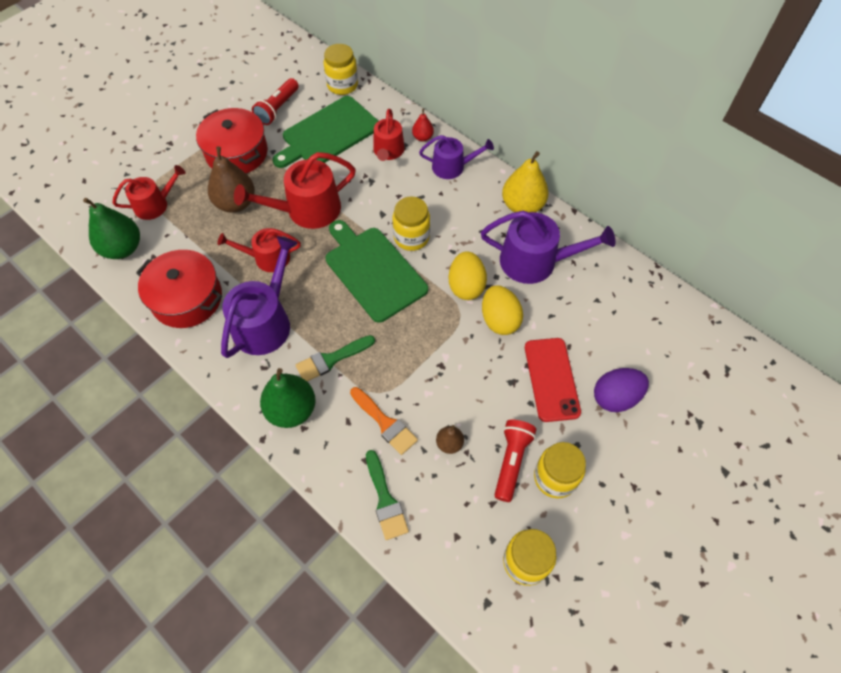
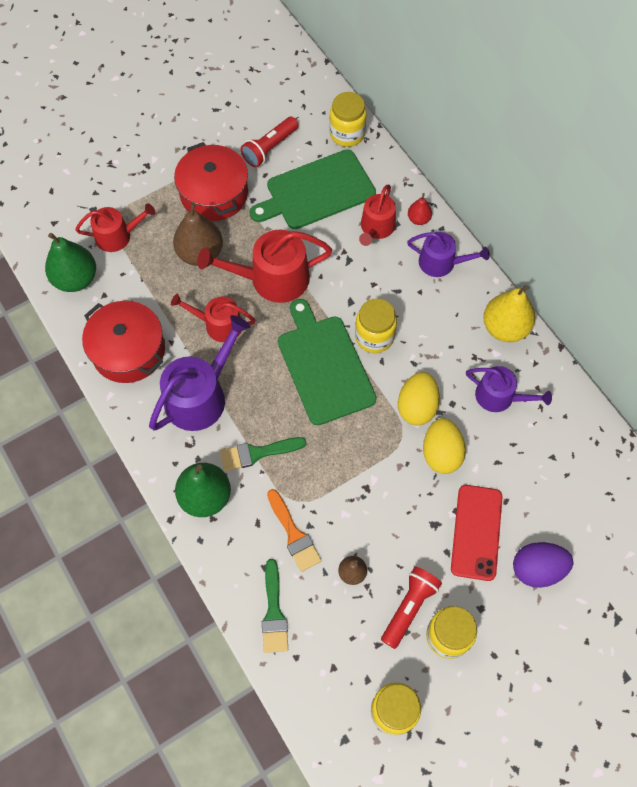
camera: 15 degrees right, 5 degrees up
purple watering can [481,211,616,284] -> purple watering can [466,366,552,412], size x0.63

